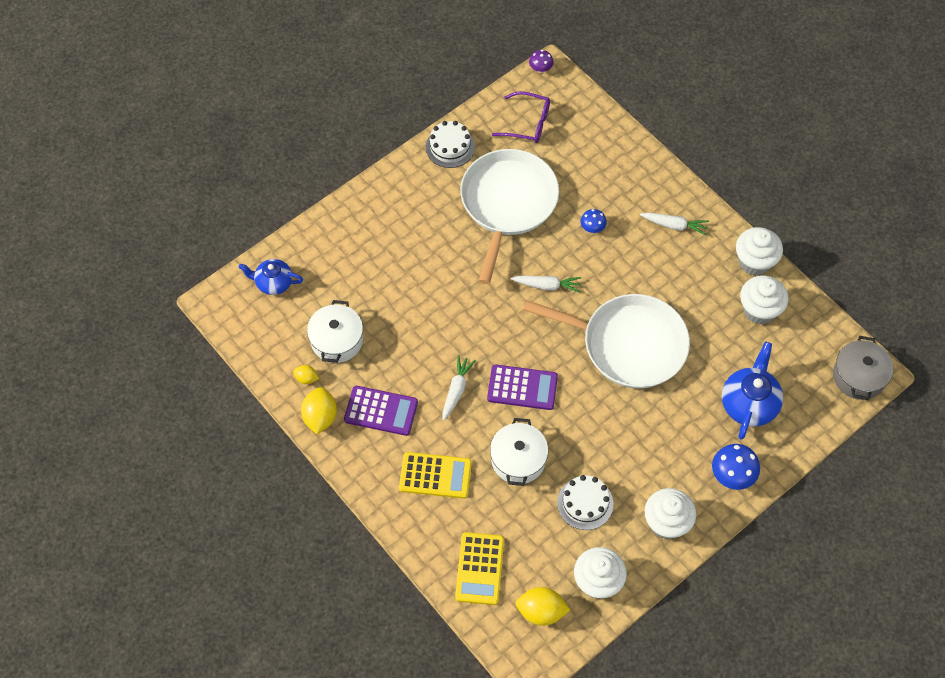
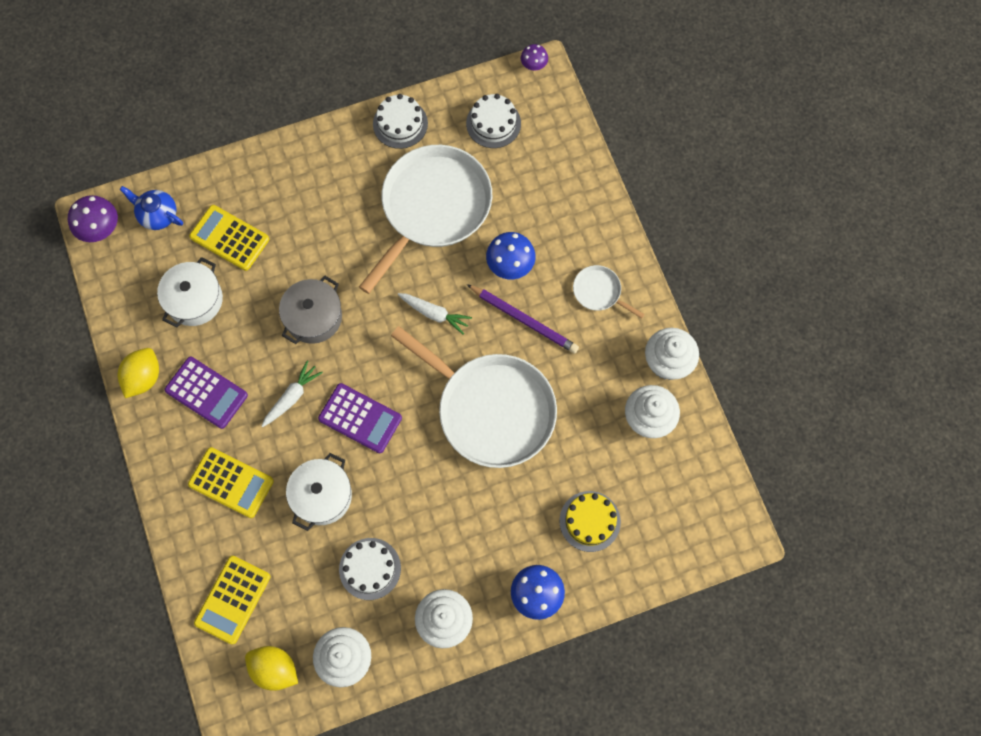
camera: 20 degrees right, 10 degrees up
yellow lemon [293,365,319,384] -> none
purple glasses [492,91,550,143] -> white cake [466,94,521,148]
blue mushroom [580,209,607,233] -> blue mushroom [486,232,536,279], size x1.67
white carrot [640,212,709,236] -> white pan [573,265,645,319]
blue teapot [722,342,783,440] -> yellow cake [560,491,621,552]
grey pot [833,336,894,400] -> grey pot moved to [279,276,342,344]
none -> purple mushroom [68,195,118,242]
none -> yellow calculator [189,205,269,271]
none -> purple pencil [467,284,579,354]

